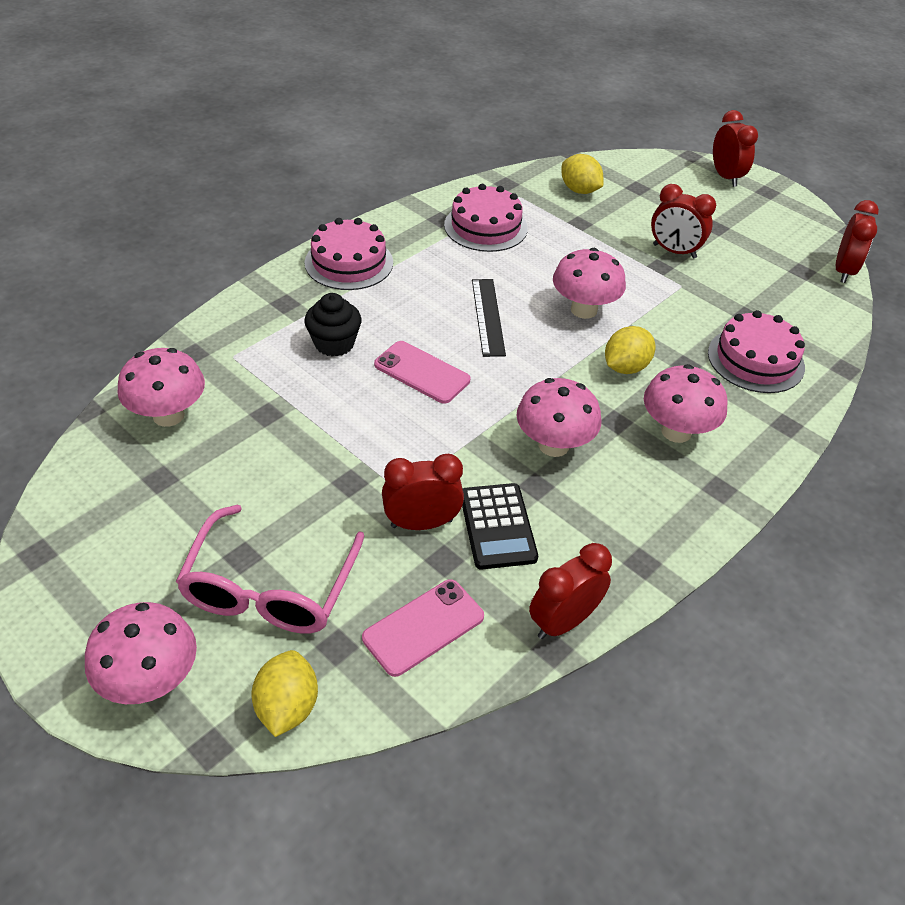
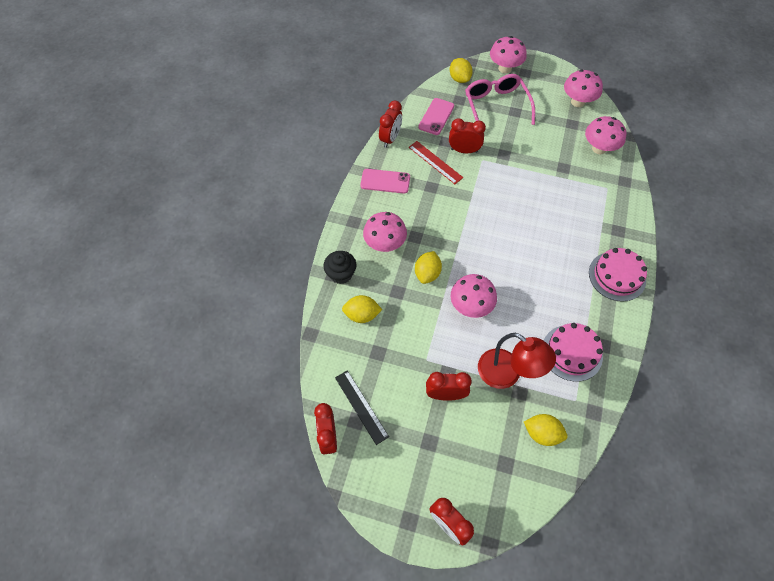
camera: 155 degrees right, 15 degrees up
black cupcake [305,293,361,357] -> black cupcake moved to [323,251,356,284]
pink phone [374,341,470,404] -> pink phone moved to [360,169,410,194]
red clock [382,454,464,530] -> red clock turned 135 degrees counterclockwise [449,118,486,153]
black calculator [462,483,538,569] -> red ruler [409,141,463,184]
black ruler [472,279,506,357] -> black ruler moved to [335,370,389,445]
pink mushroom [517,378,602,457] -> pink mushroom moved to [564,70,603,107]
pink cake [708,310,805,393] -> yellow lemon [342,295,382,323]
none -> red lamp [478,333,556,389]

